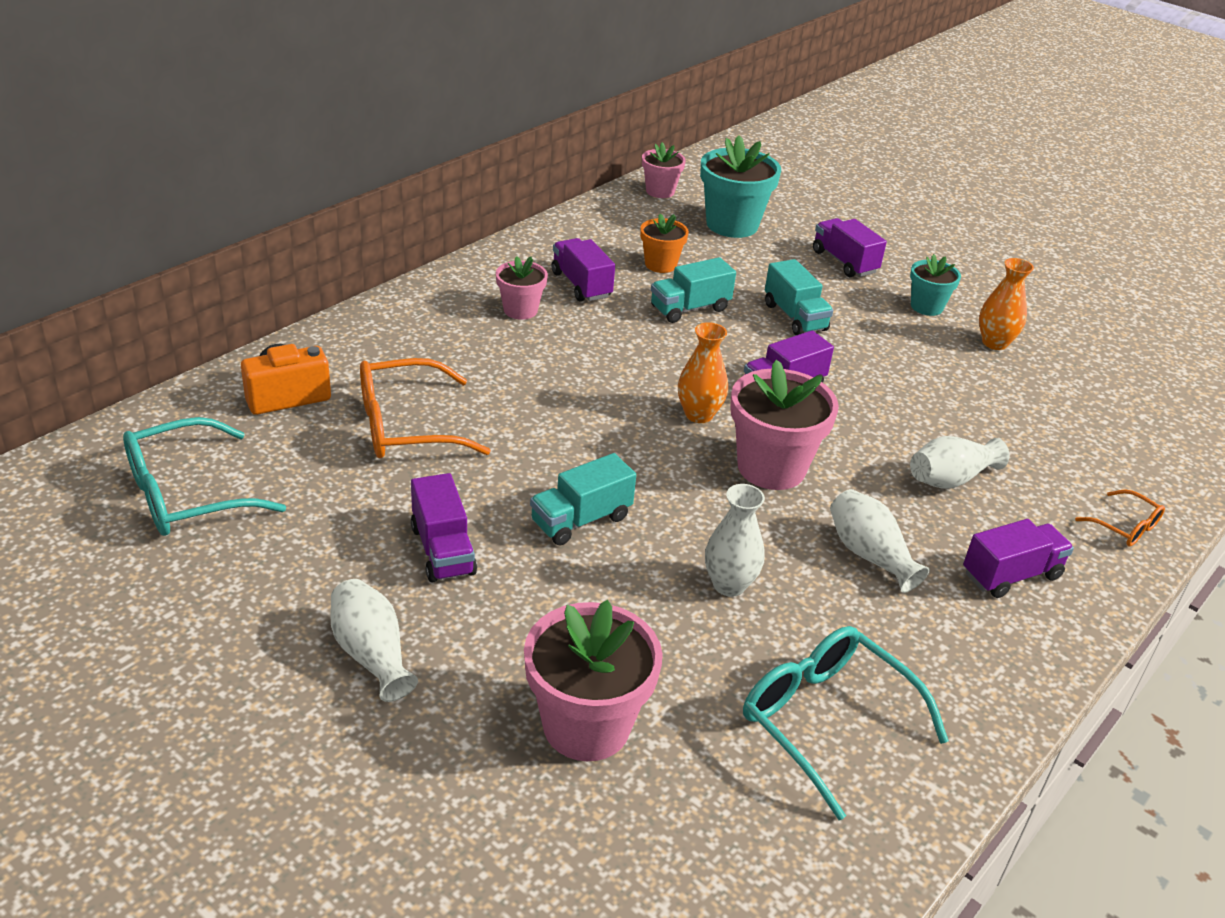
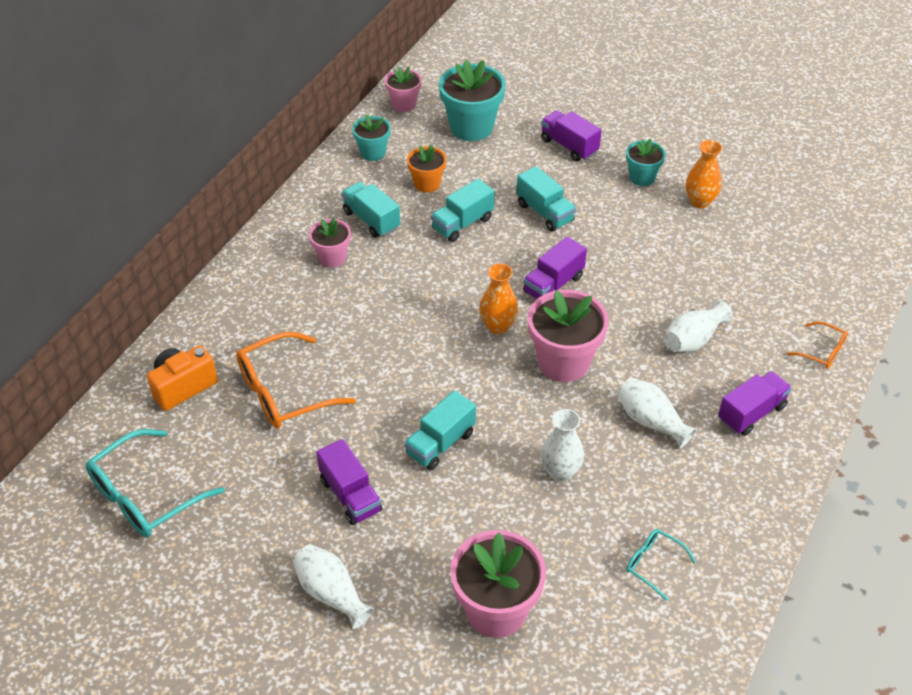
camera: 10 degrees left, 10 degrees up
purple truck [551,238,615,301] -> turquoise truck [342,182,400,238]
turquoise glasses [743,626,949,820] -> turquoise glasses [626,529,696,601], size x0.51
none -> turquoise flower pot [352,114,391,161]

